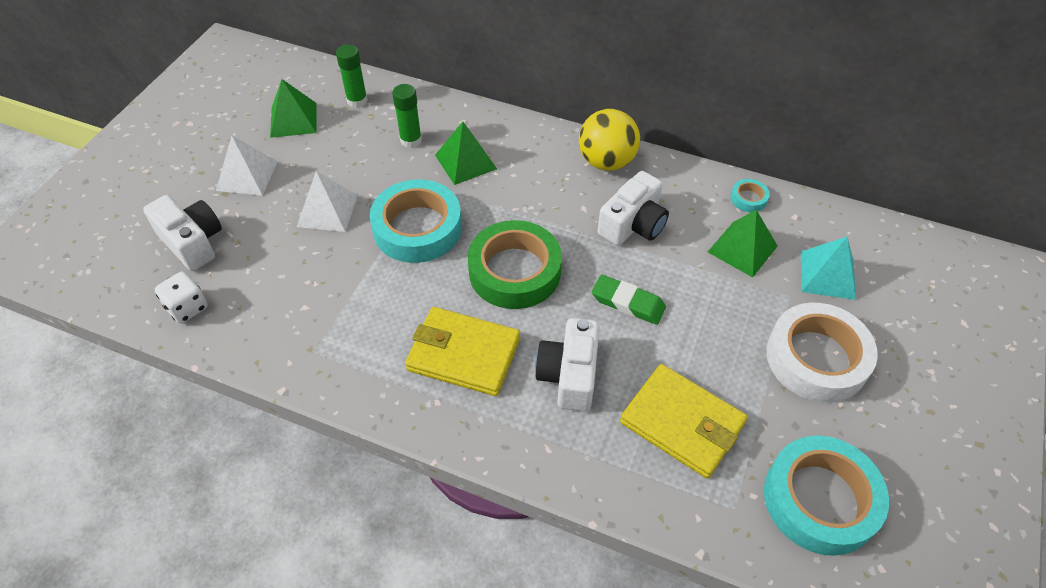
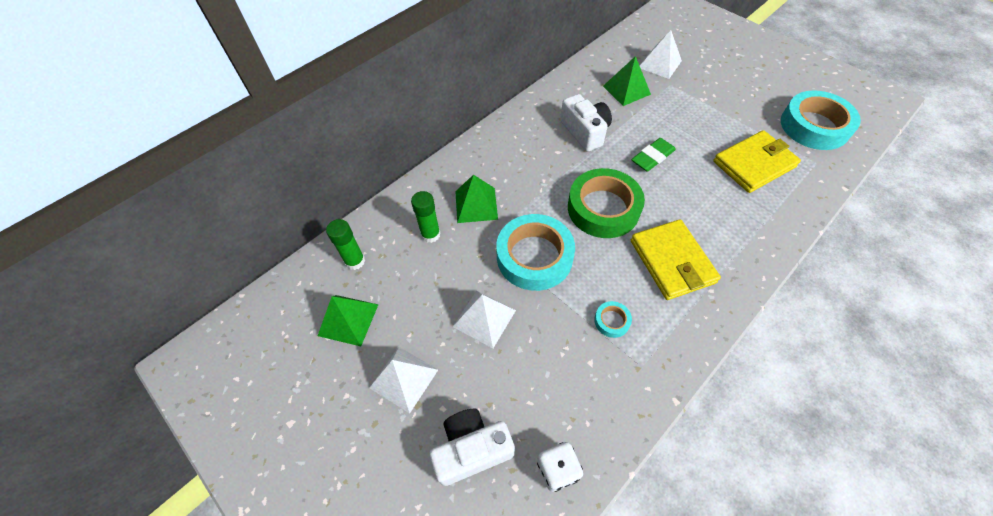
camera: 65 degrees left, 5 degrees up
yellow wallet [405,307,520,396] -> yellow wallet turned 60 degrees counterclockwise [631,219,721,300]
white camera [535,318,600,412] -> none
yellow ball [579,109,640,171] -> none
turquoise tape [730,179,770,212] -> turquoise tape moved to [594,301,632,338]
white tape [766,303,878,403] -> none
turquoise pyramid [801,237,856,300] -> white pyramid [640,30,682,79]

